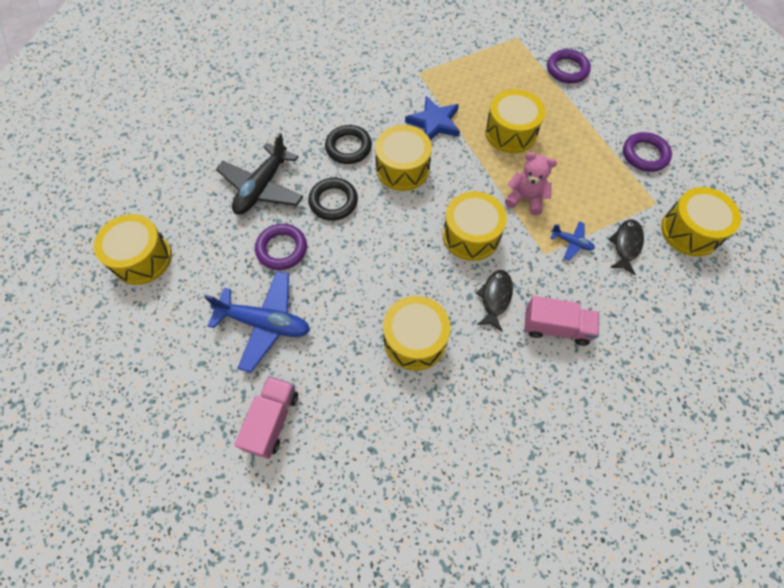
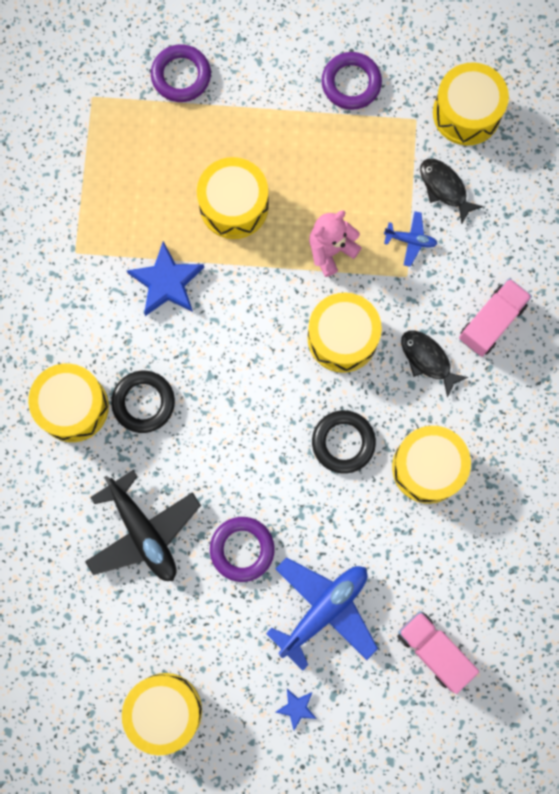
camera: 60 degrees left, 15 degrees up
black ring [308,178,358,221] -> black ring moved to [312,410,376,474]
yellow drum [375,125,432,191] -> yellow drum moved to [28,363,109,442]
blue plane [550,221,595,260] -> blue plane turned 45 degrees clockwise [384,211,438,267]
none -> blue star [275,689,317,730]

